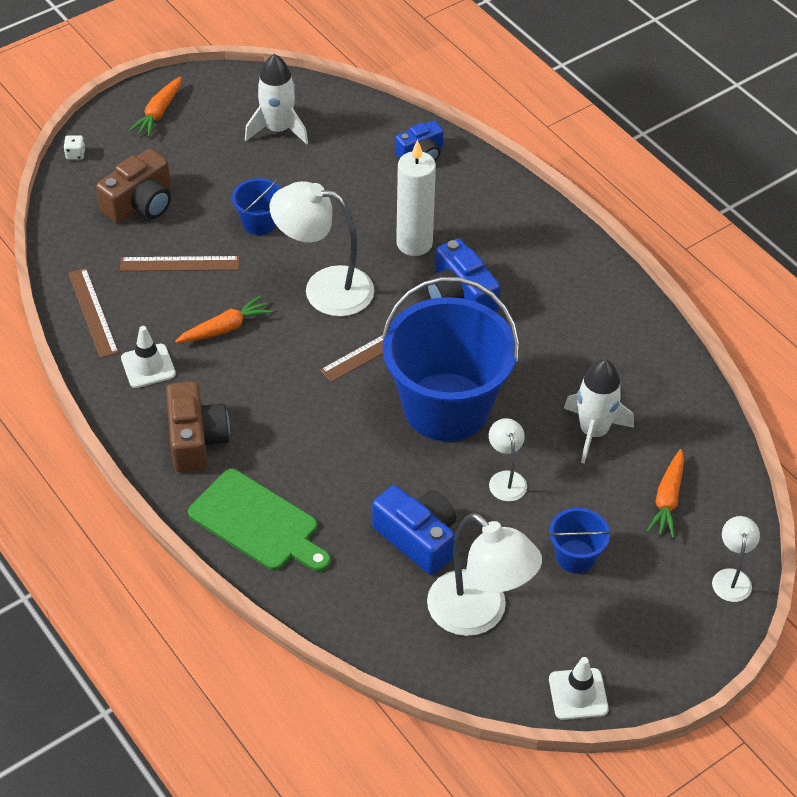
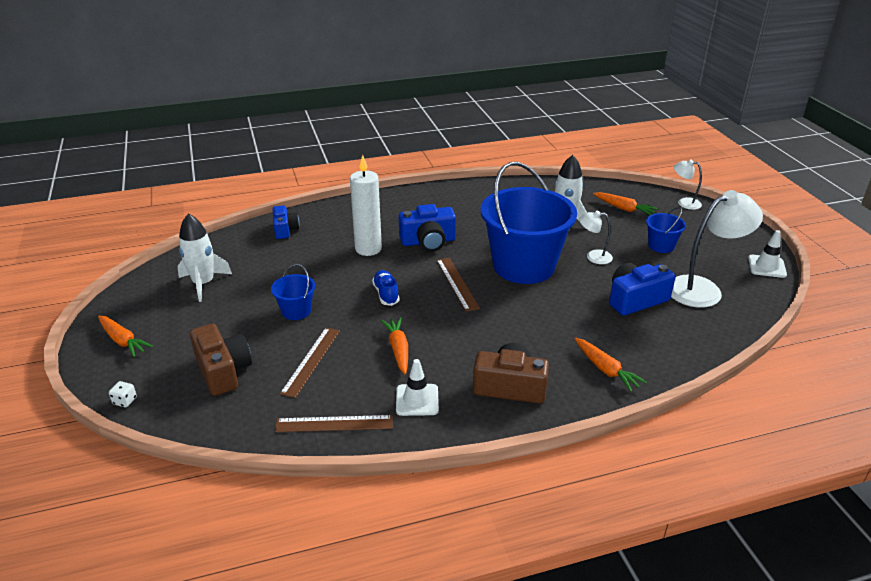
camera: 70 degrees left, 15 degrees down
green cutting board [188,469,331,572] -> orange carrot [574,338,647,392]
white lamp [270,181,374,316] -> blue shoe [372,270,399,306]

